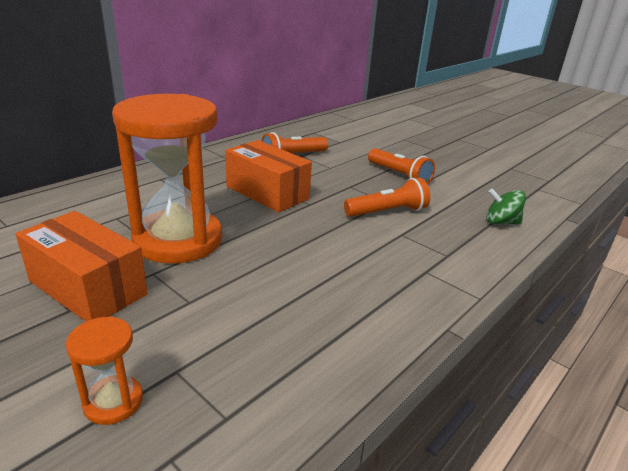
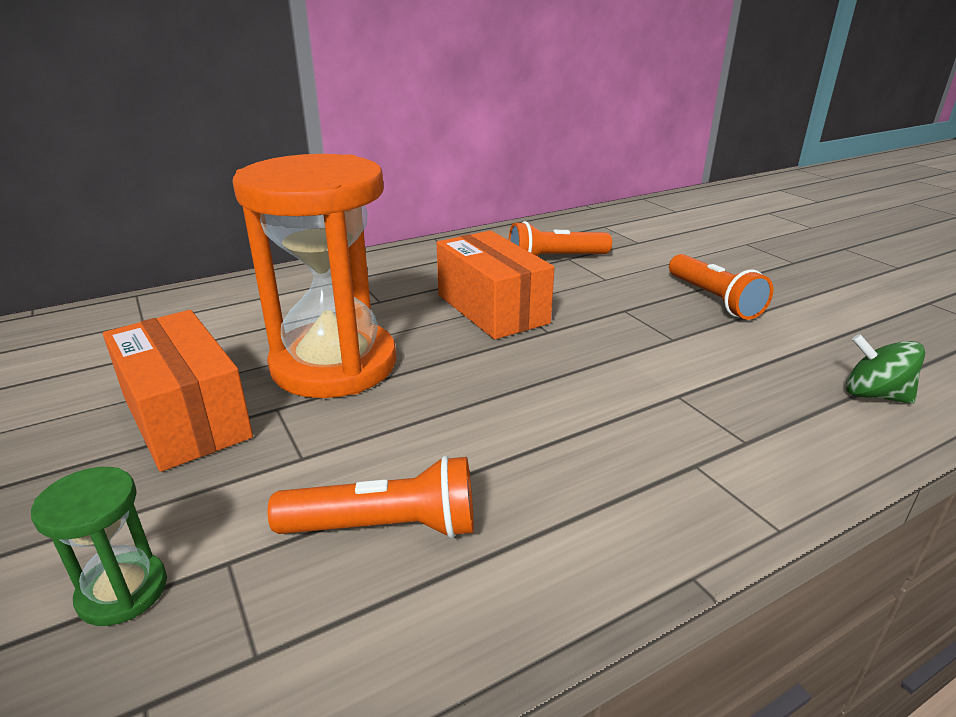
camera: 20 degrees right, 0 degrees up
orange hourglass [66,317,143,425] -> green hourglass [31,467,167,626]
orange flashlight [344,178,430,217] -> orange flashlight moved to [268,455,474,538]

